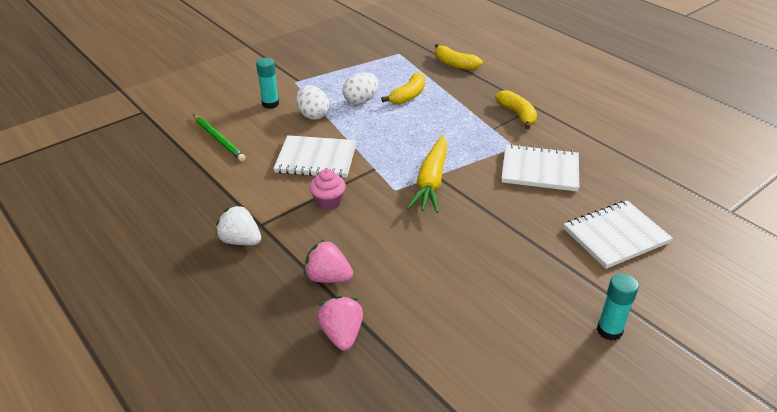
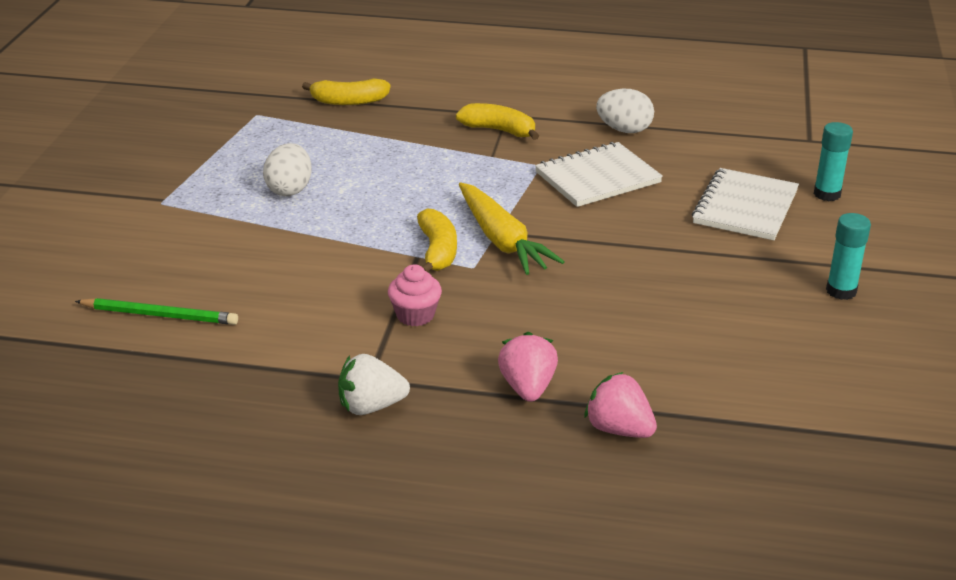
camera: 40 degrees left, 5 degrees down
turquoise glue stick [256,58,279,109] -> turquoise glue stick moved to [814,122,853,201]
white notebook [273,135,357,178] -> none
white egg [296,85,329,120] -> white egg moved to [596,89,654,133]
pink strawberry [304,240,353,283] -> pink strawberry turned 105 degrees clockwise [498,332,558,402]
yellow banana [381,72,425,105] -> yellow banana moved to [417,208,457,272]

